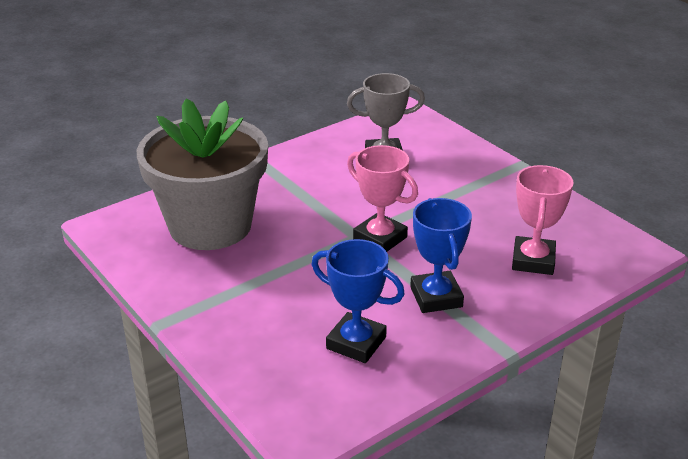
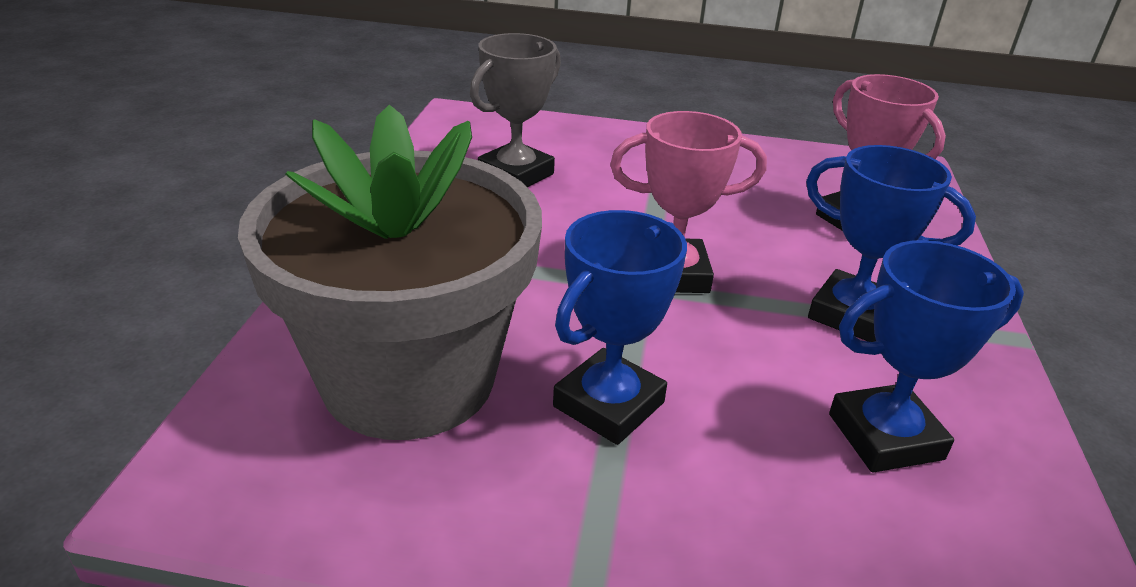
camera: 45 degrees left, 0 degrees up
none -> blue trophy [553,210,687,445]

